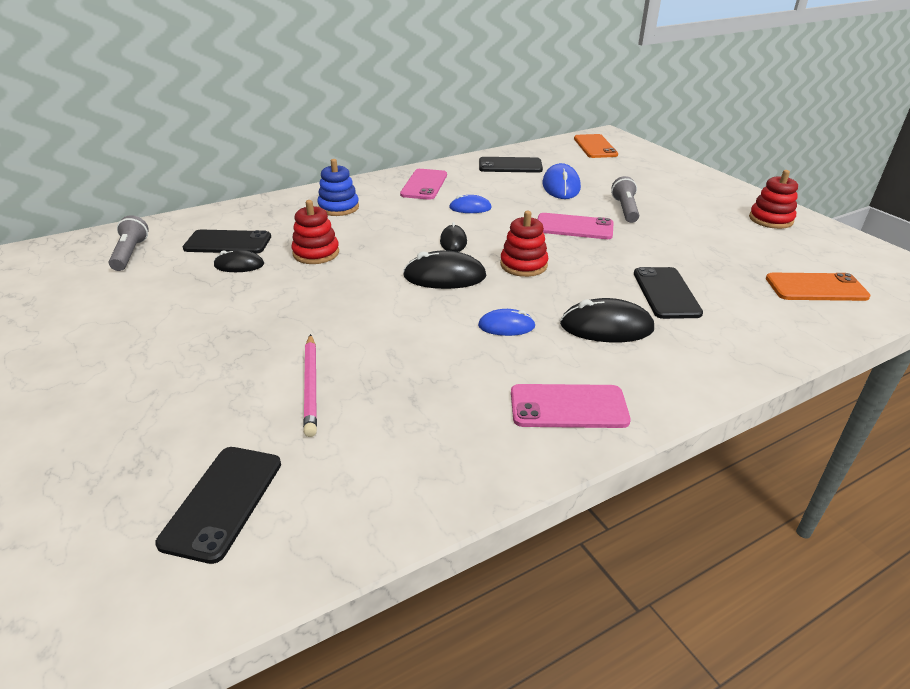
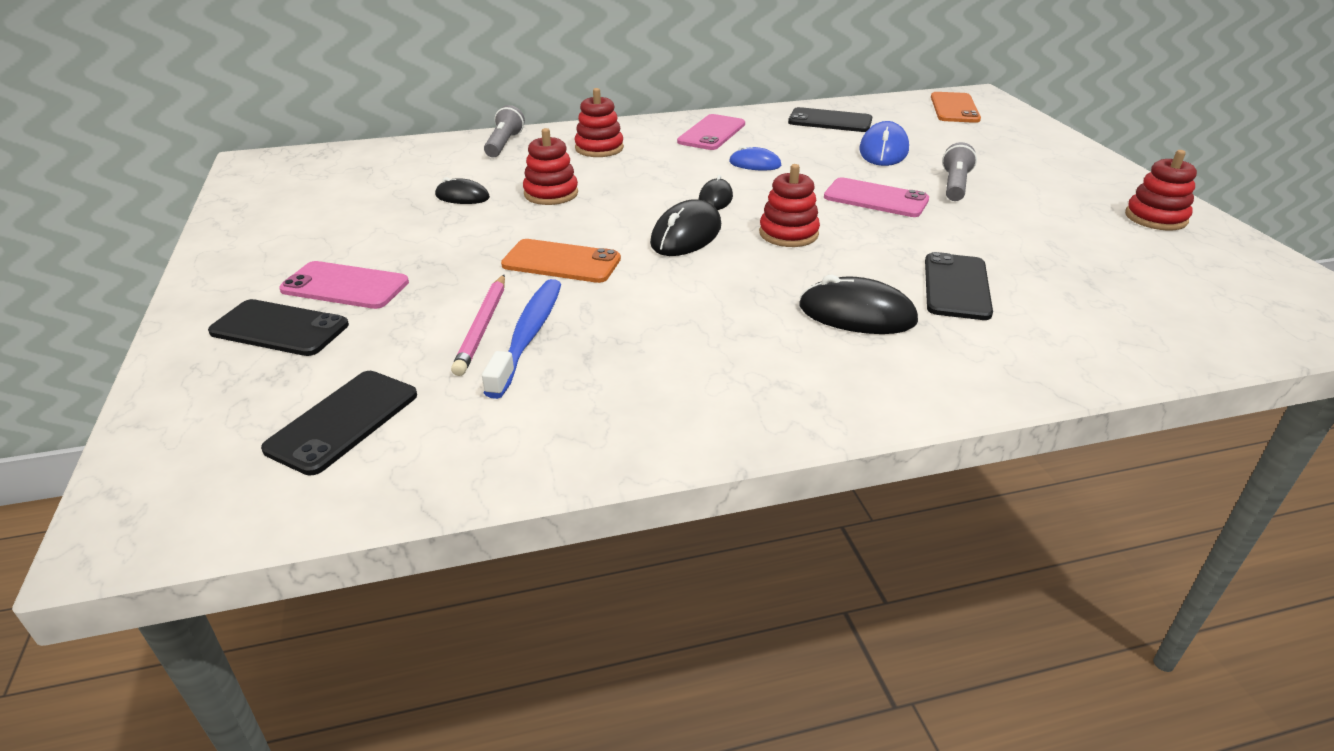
camera: 15 degrees right, 0 degrees up
grey flashlight [109,215,149,271] -> grey flashlight moved to [484,105,525,157]
black phone [183,229,271,254] -> black phone moved to [208,299,349,356]
blue stacking toy [317,159,359,216] -> red stacking toy [575,88,624,157]
black mouse [403,250,486,289] -> black mouse turned 75 degrees counterclockwise [650,199,721,256]
blue mouse [478,309,536,336] -> none
pink phone [511,384,631,428] -> pink phone moved to [279,261,409,309]
orange phone [766,273,871,301] -> orange phone moved to [501,239,621,283]
none -> blue toothbrush [482,279,561,399]

